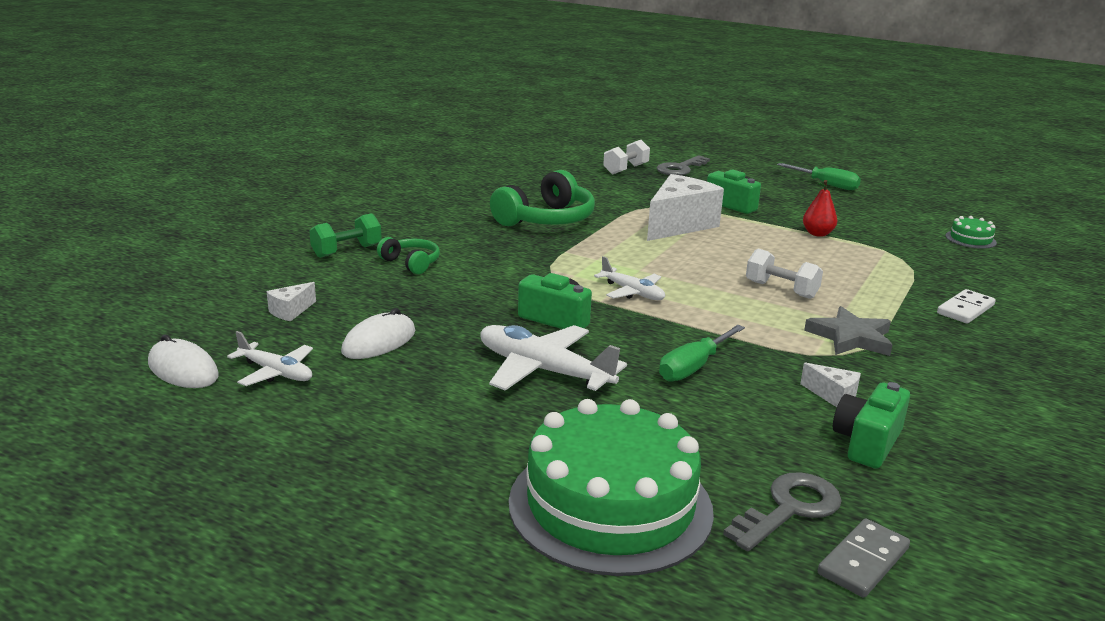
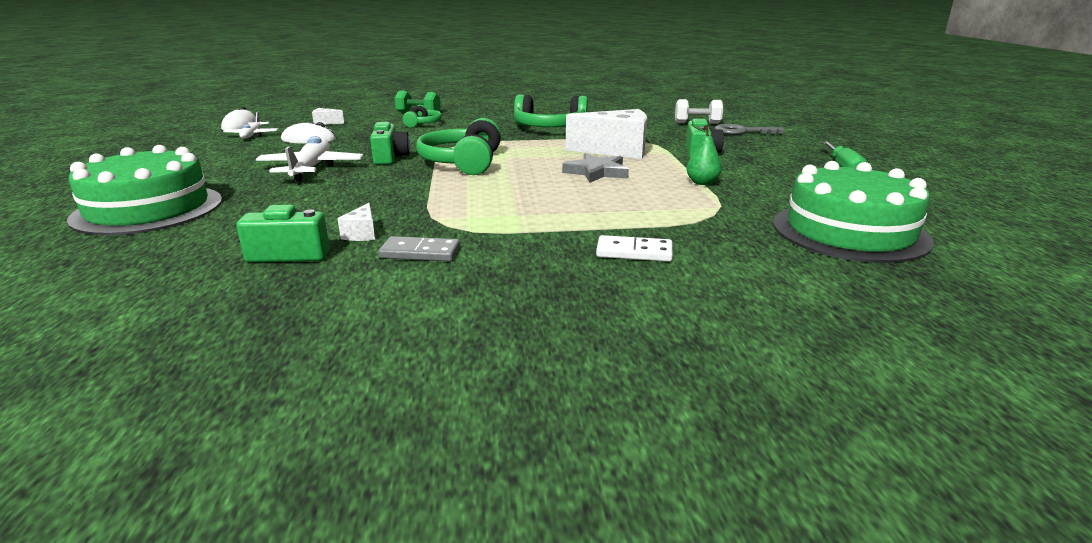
camera: 55 degrees right, 0 degrees up
white plane [594,256,665,300] -> green headphones [416,118,501,175]
green screwdriver [659,325,745,382] -> none
grey key [723,472,842,551] -> none
white dumbbell [746,249,823,299] -> none
red pear [803,180,837,237] -> green pear [686,124,722,185]
grey star [804,306,893,356] -> grey star moved to [562,153,629,183]
grey domino [818,519,910,598] -> grey domino moved to [378,236,460,261]
green cake [945,216,997,249] -> green cake [773,161,934,263], size x2.42

